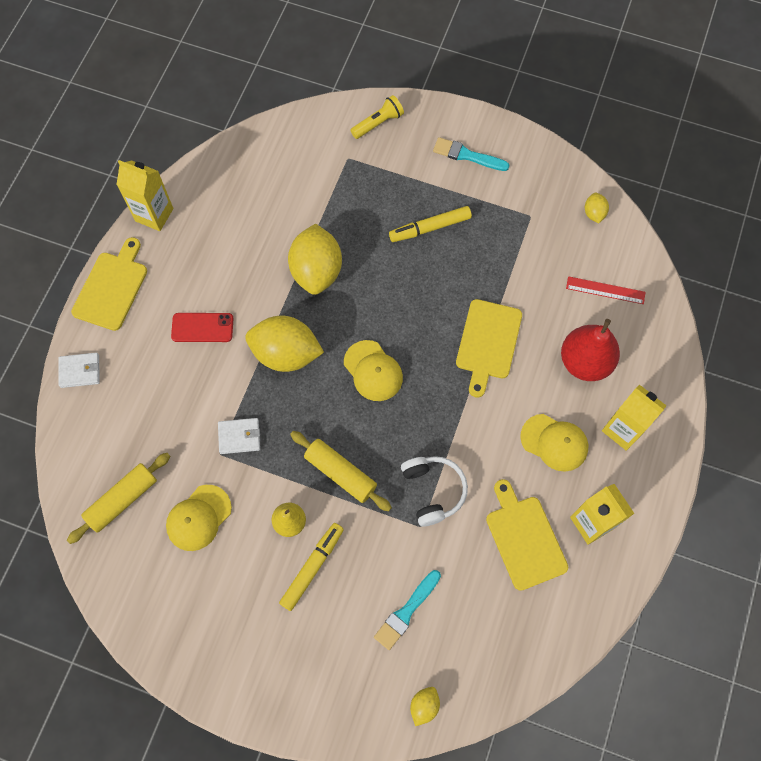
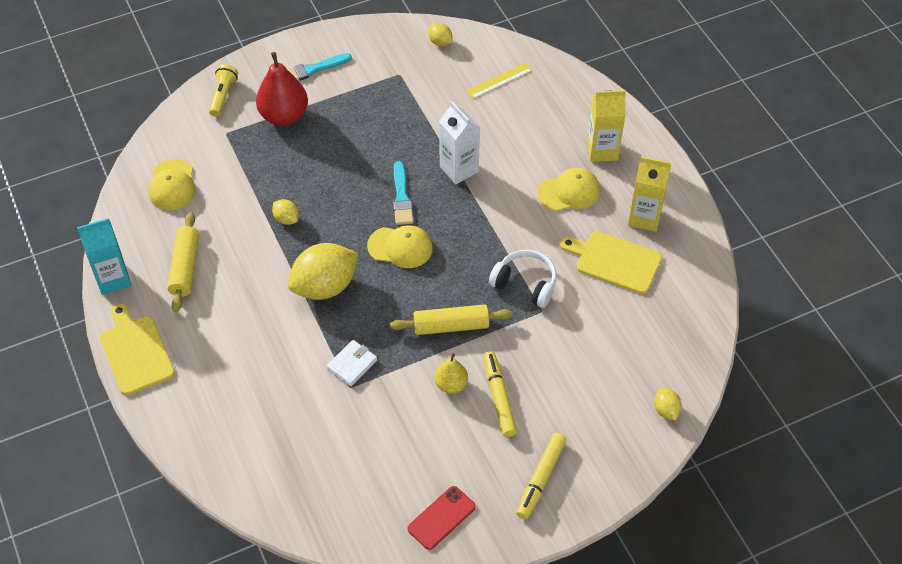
camera: 45 degrees left, 15 degrees down
white wallet [58,353,100,388] -> none
yellow rolling pin [67,453,170,544] -> yellow rolling pin moved to [167,212,199,312]
yellow carton [117,160,173,231] -> turquoise carton [77,218,131,295]
yellow cap [166,485,232,551] -> yellow cap moved to [149,159,196,210]
red phone [171,313,233,342] -> red phone moved to [408,486,476,550]
yellow lemon [288,223,342,295] -> yellow lemon [272,199,299,225], size x0.46
turquoise brush [374,570,441,650] -> turquoise brush moved to [393,161,413,225]
yellow marker [389,206,472,242] -> yellow marker moved to [516,433,566,519]
yellow cutting board [456,299,522,398] -> white carton [439,101,480,184]
red pear [561,319,620,381] -> red pear moved to [256,52,308,126]
red ruler [566,276,646,304] -> yellow ruler [466,63,533,99]

